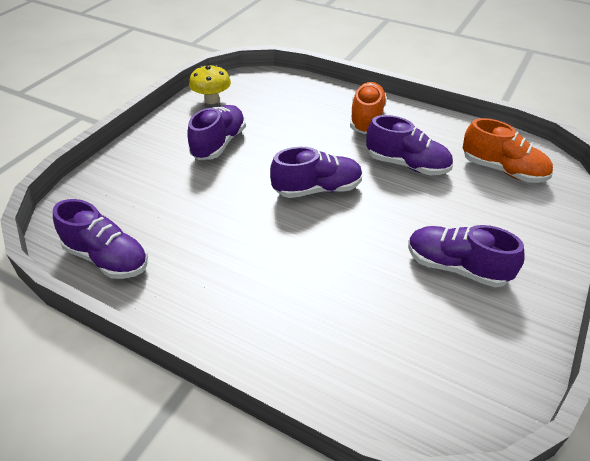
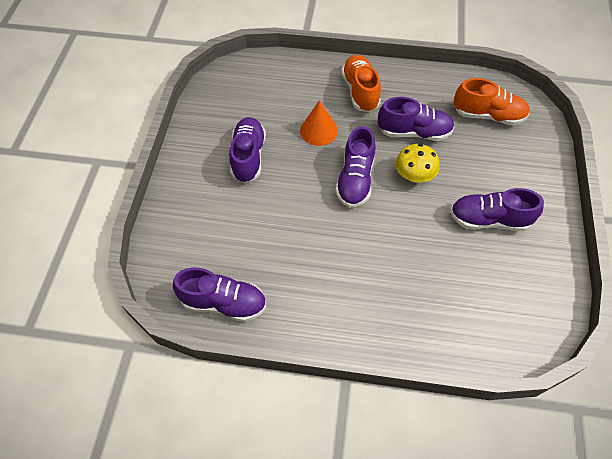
camera: 20 degrees left, 15 degrees up
yellow mushroom [189,65,231,104] -> yellow mushroom moved to [396,144,440,183]
purple shoe [270,147,363,198] -> purple shoe turned 135 degrees clockwise [335,126,375,208]
none -> orange cone [300,100,338,146]

